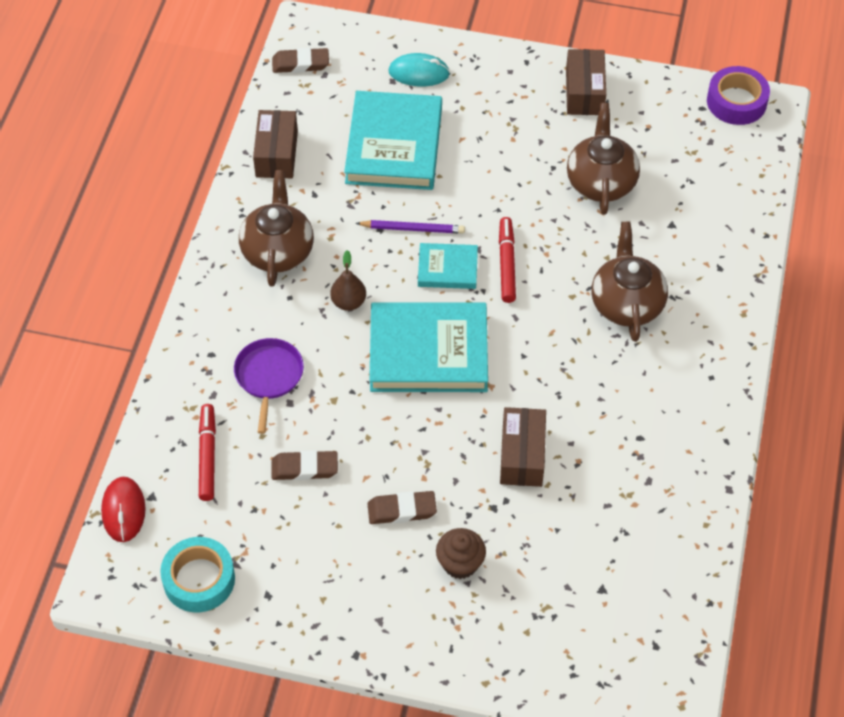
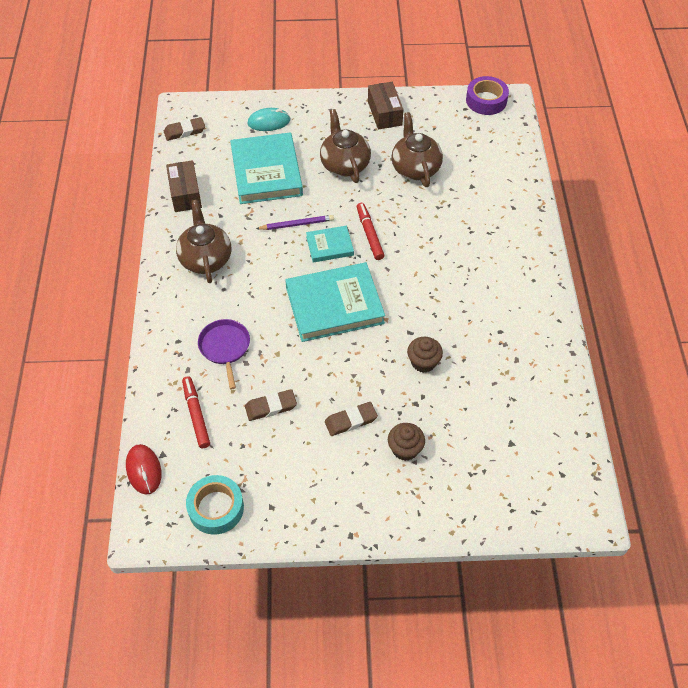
camera: 15 degrees left, 0 degrees up
brown pear [330,250,366,311] -> none
brown box [500,407,546,487] -> brown cupcake [407,337,443,373]
brown teapot [591,222,668,342] -> brown teapot moved to [320,109,371,183]

